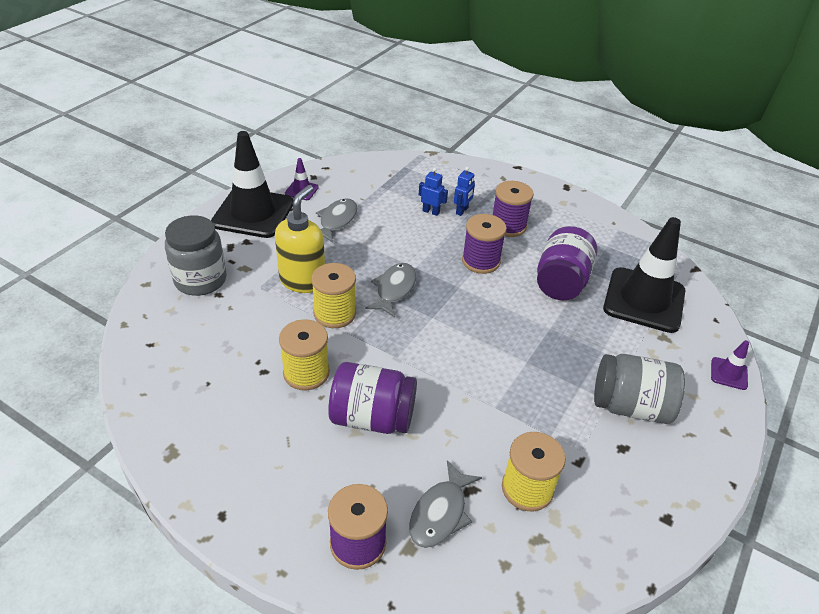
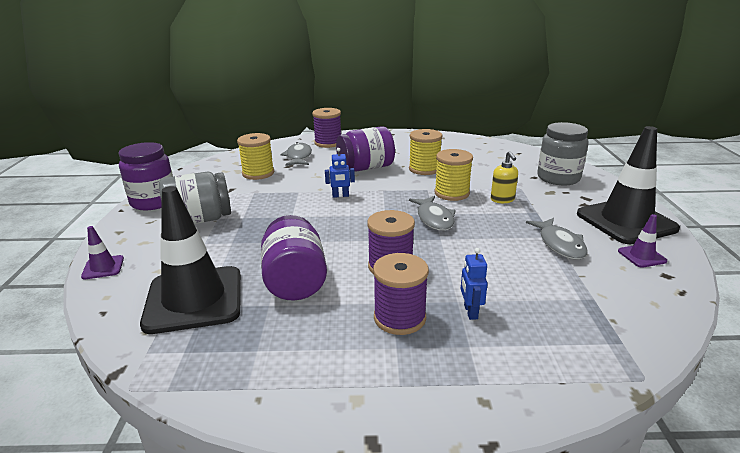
camera: 150 degrees right, 15 degrees down
yellow soap dispenser [275,185,325,293] -> yellow soap dispenser [491,151,518,203], size x0.58
blue robot [419,168,448,216] -> blue robot moved to [325,148,355,198]
none -> purple jar [118,142,173,210]

